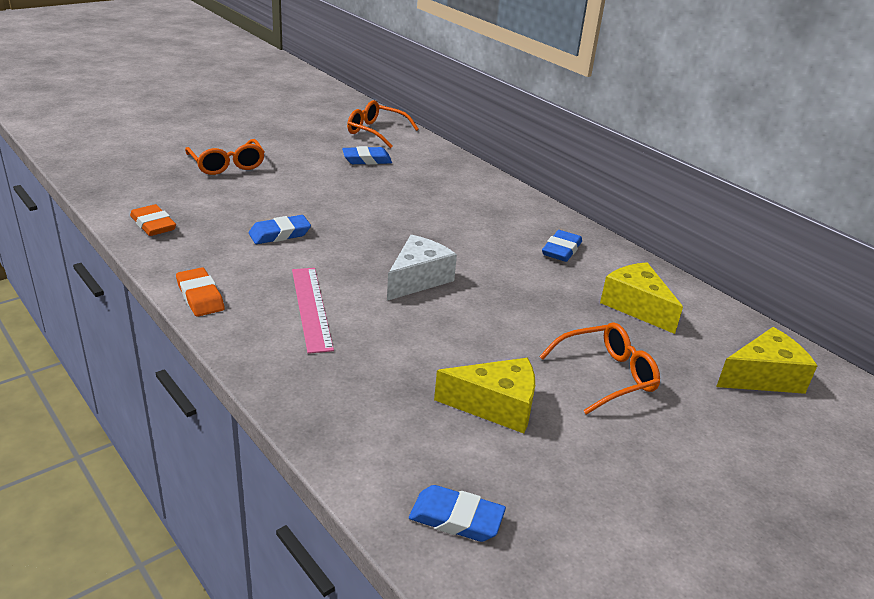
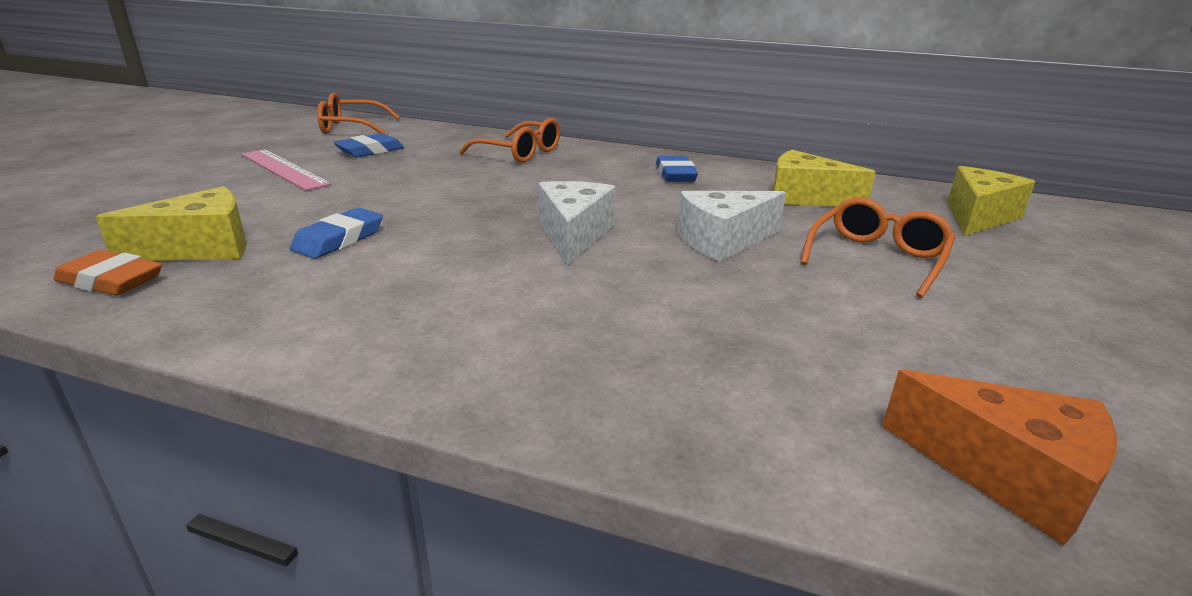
camera: 30 degrees left, 5 degrees down
orange eraser [176,267,225,317] -> none
orange glasses [185,139,265,175] -> orange glasses moved to [459,118,560,163]
pink ruler [292,268,334,354] -> pink ruler moved to [241,149,332,191]
blue eraser [409,485,506,542] -> orange cheese [882,369,1117,546]
yellow cheese [434,358,535,434] -> yellow cheese moved to [96,186,246,261]
none -> white cheese [677,191,786,262]

